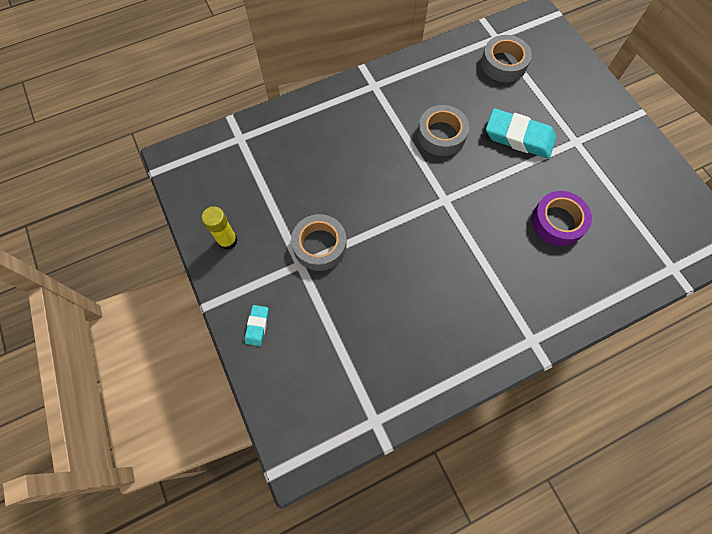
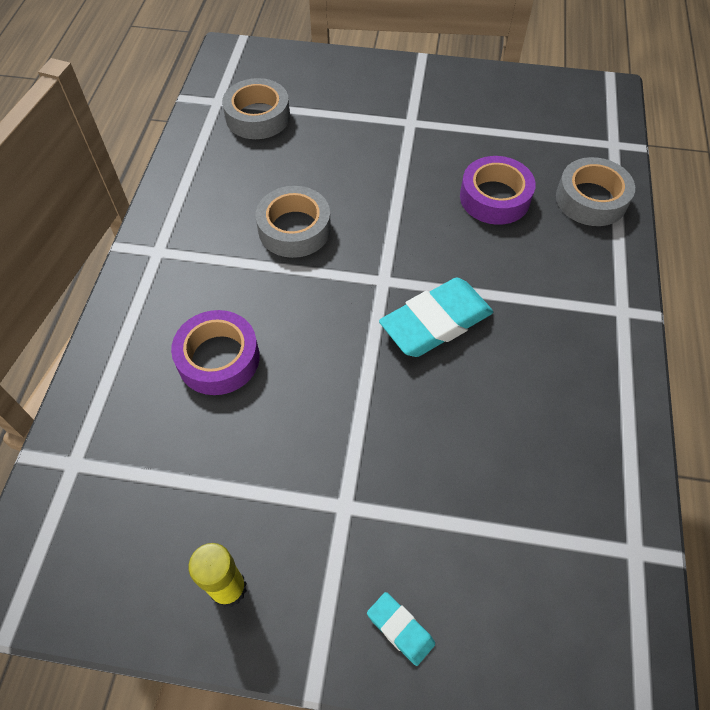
camera: 55 degrees left, 10 degrees down
grey tape [291,214,347,271] -> grey tape moved to [556,157,635,226]
turquoise eraser [486,108,556,159] -> turquoise eraser moved to [379,278,493,357]
none -> purple tape [171,310,260,395]

